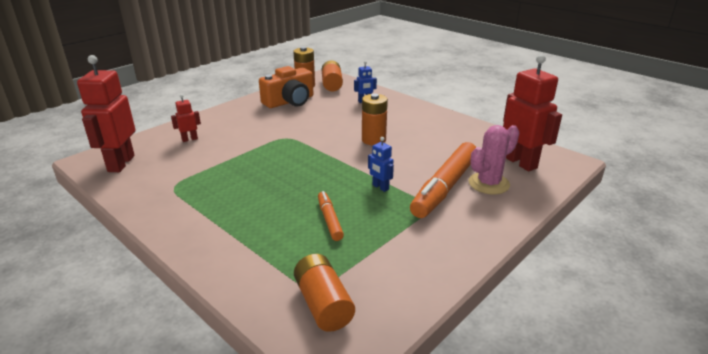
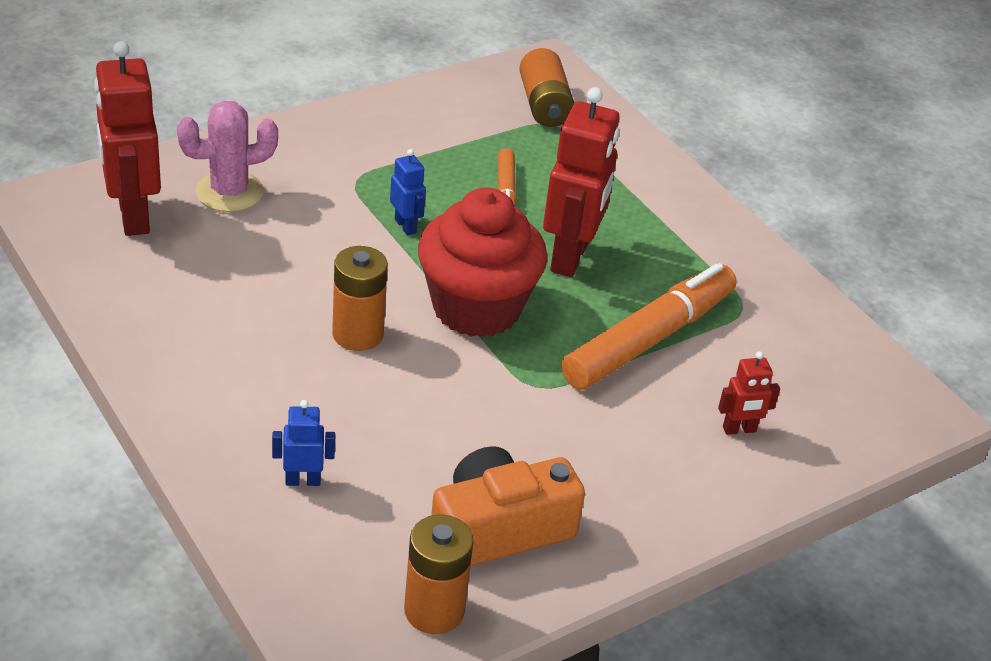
camera: 170 degrees left, 10 degrees up
red robot [77,55,135,172] -> red robot moved to [543,87,620,277]
orange battery [322,60,343,91] -> none
orange marker [410,142,476,218] -> orange marker moved to [561,263,737,390]
none -> red cupcake [418,188,547,337]

